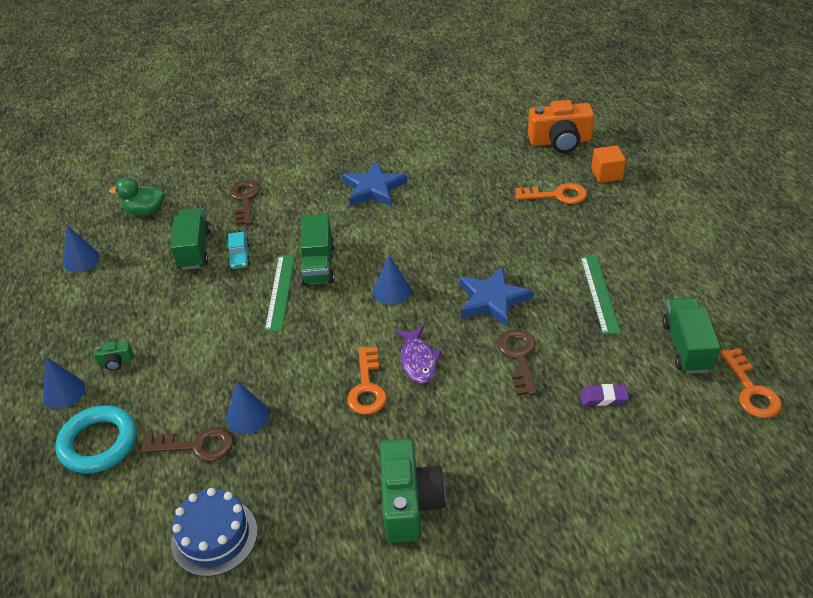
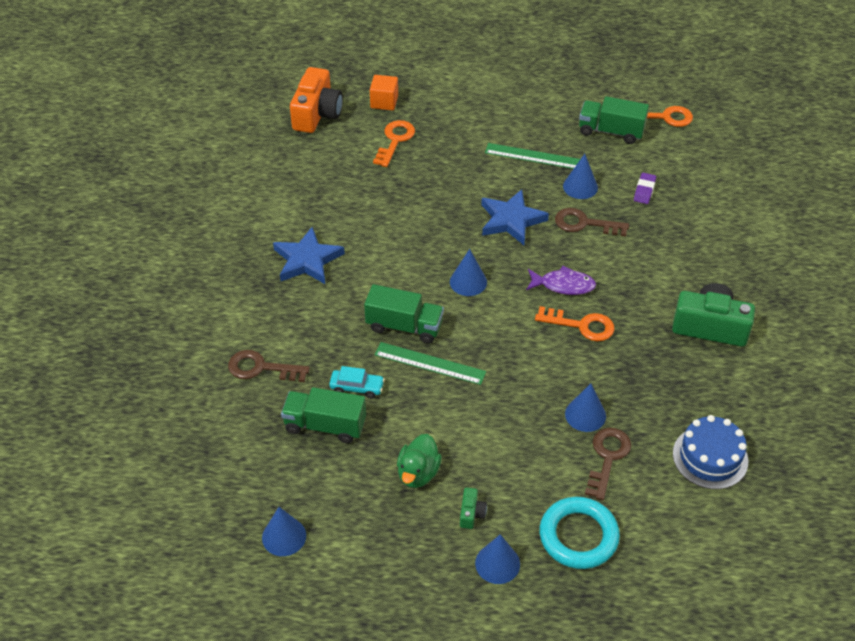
camera: 75 degrees left, 5 degrees up
green duck [109,177,164,216] -> green duck moved to [397,434,442,488]
none -> blue cone [563,154,598,199]

